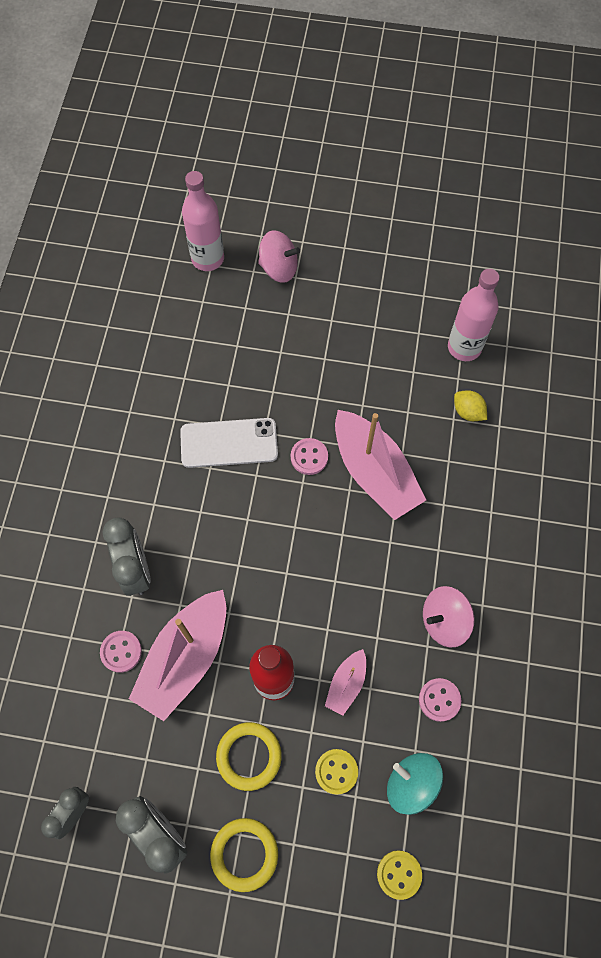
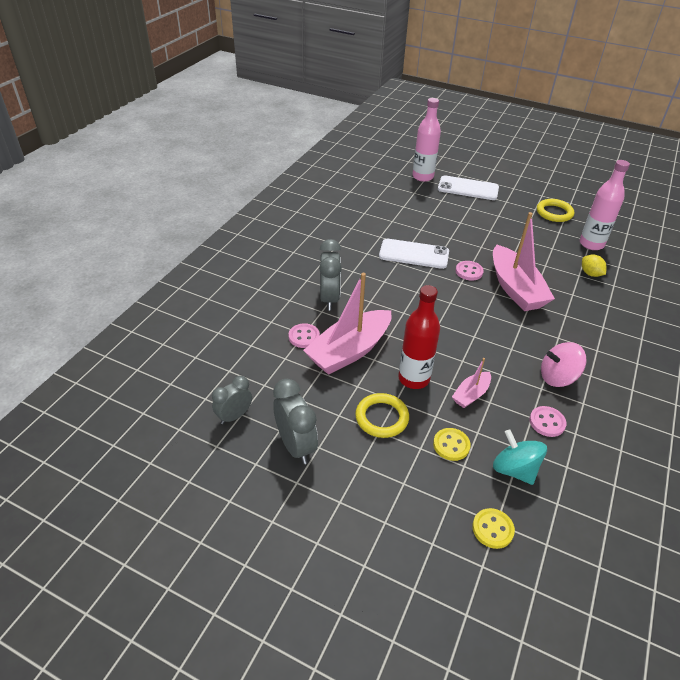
camera: 15 degrees right, 25 degrees down
yellow ring [210,818,278,892] -> yellow ring moved to [537,199,574,222]
pink spinning top [258,230,300,283] -> white phone [438,175,499,200]

